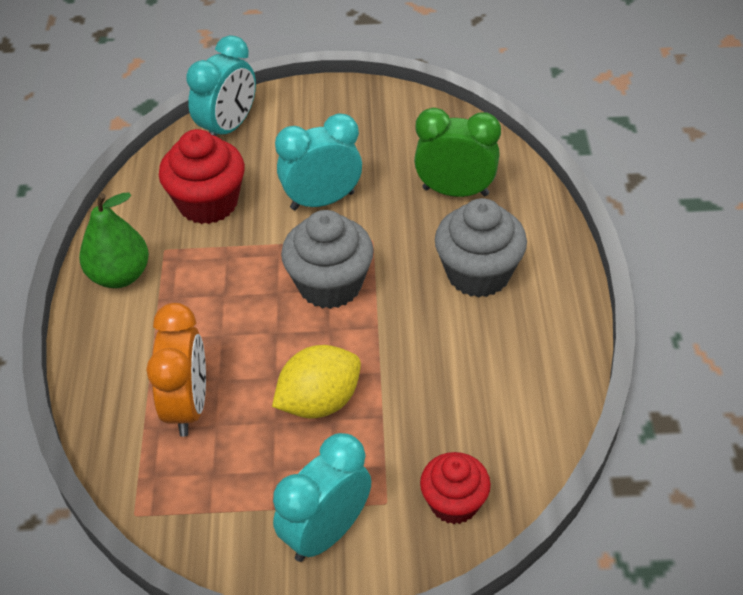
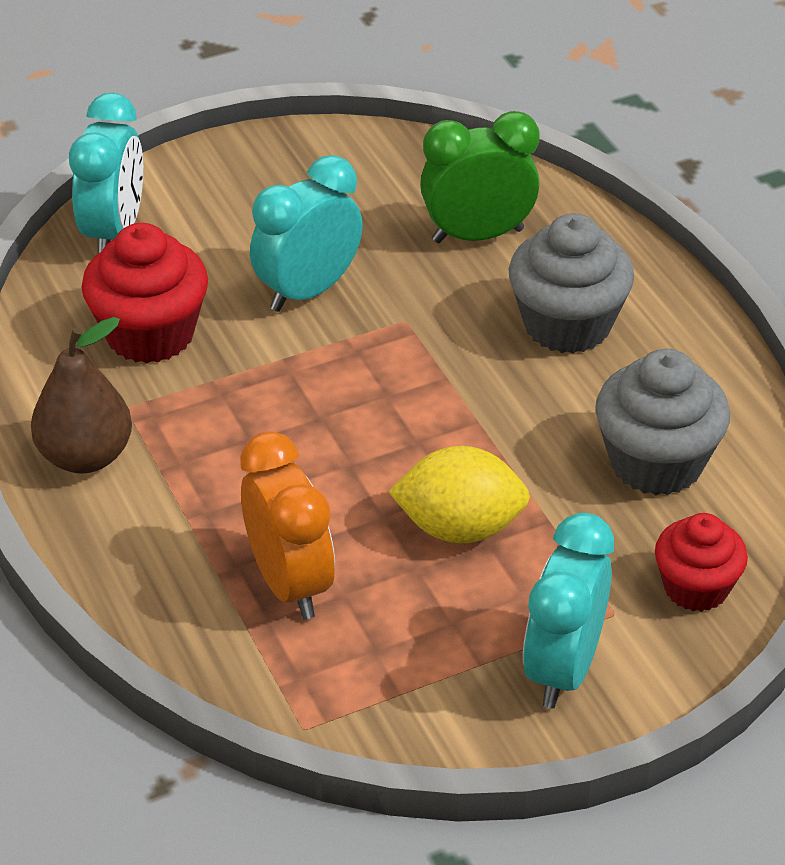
camera: 25 degrees left, 5 degrees down
green pear [79,193,149,288] -> brown pear [31,317,132,473]
yellow lemon [272,345,361,419] -> yellow lemon turned 60 degrees clockwise [388,446,530,543]
grey cupcake [281,210,374,309] -> grey cupcake moved to [595,348,730,495]

